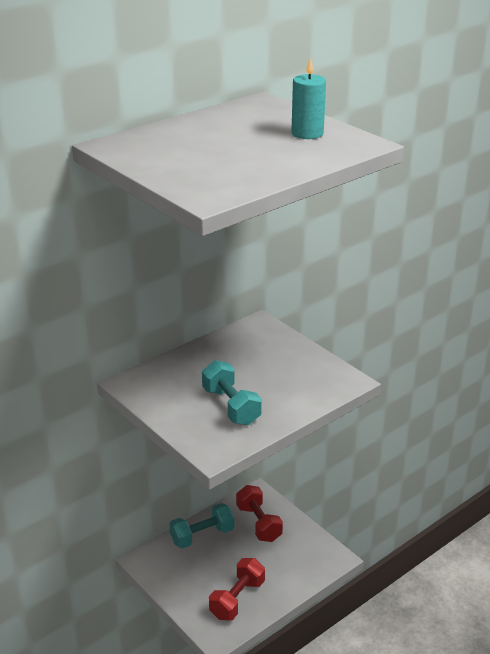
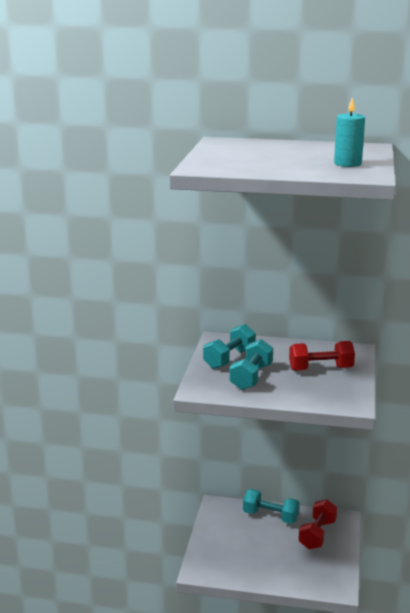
camera: 50 degrees right, 10 degrees down
red dumbbell [209,558,265,620] -> red dumbbell moved to [289,341,355,371]
none -> turquoise dumbbell [203,324,256,369]

